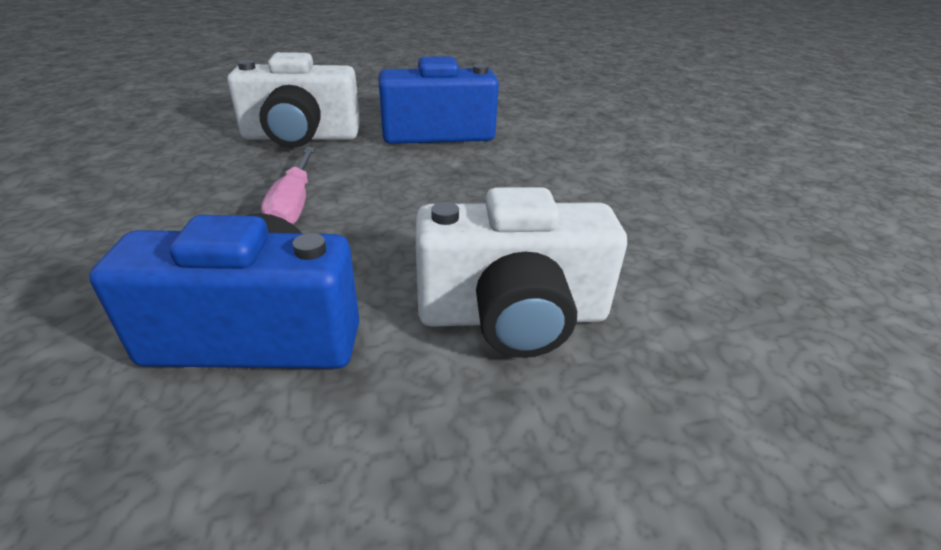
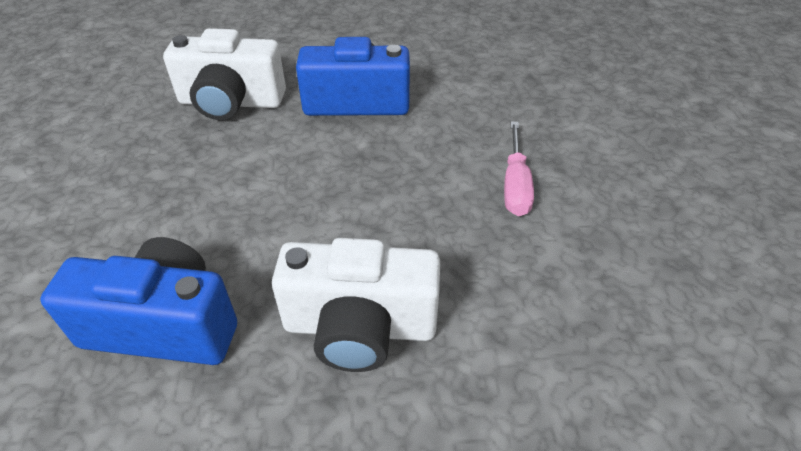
camera: 10 degrees right, 10 degrees up
pink screwdriver [261,147,316,224] -> pink screwdriver moved to [504,121,534,216]

